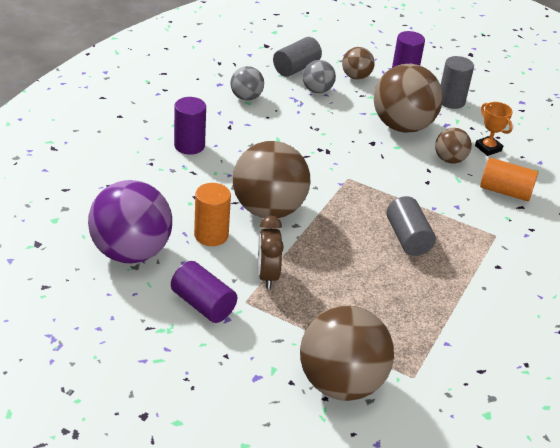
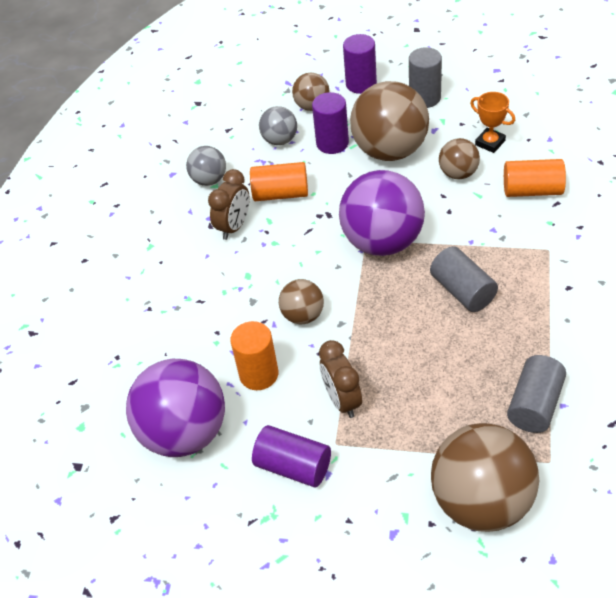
camera: 10 degrees left, 10 degrees up
purple cylinder [174,97,206,155] -> purple cylinder moved to [312,92,349,154]
brown ball [233,141,310,218] -> brown ball [279,279,324,324], size x0.51
grey cylinder [273,37,322,77] -> grey cylinder moved to [507,355,566,433]
none -> brown clock [208,169,250,240]
none -> orange cylinder [250,162,308,201]
none -> purple ball [339,170,425,256]

